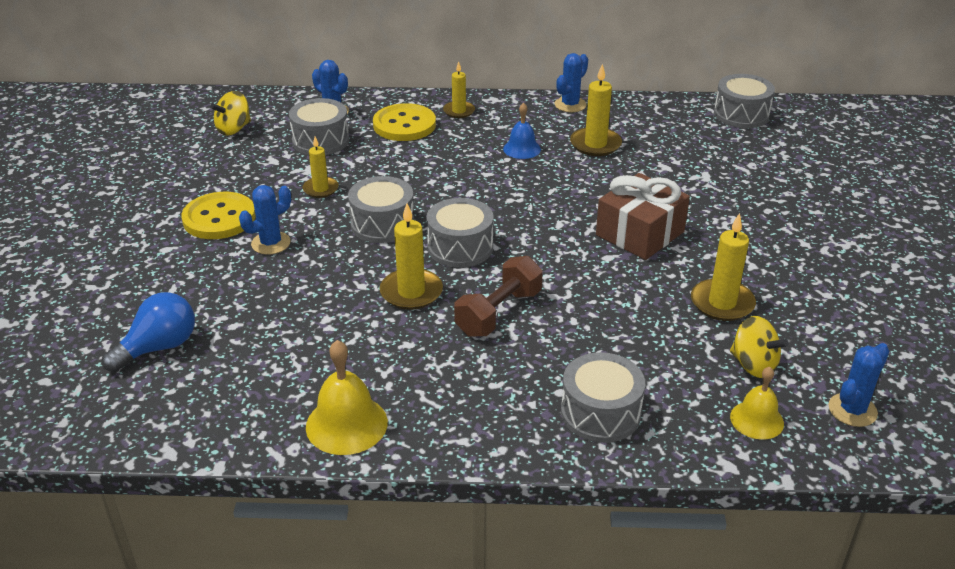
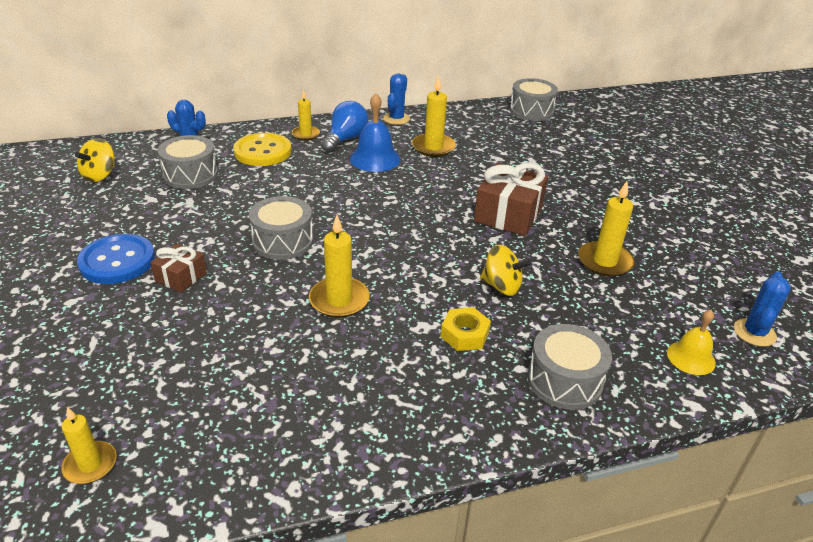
camera: 20 degrees left, 0 degrees up
blue light bulb [102,292,195,372] -> blue light bulb moved to [321,101,369,153]
yellow button [181,192,256,239] -> blue button [77,234,155,284]
blue cactus [239,185,291,255] -> brown gift [150,243,207,293]
yellow candle [303,137,339,198] -> yellow candle moved to [61,407,117,484]
yellow bell [306,340,388,455] -> none
grey drum [426,198,494,268] -> none
brown dumbbell [454,256,543,337] -> none
blue bell [503,103,541,159] -> blue bell [350,93,401,172], size x1.54
yellow spinning top [730,316,789,378] -> yellow spinning top moved to [480,245,531,296]
none -> yellow nut [441,307,491,351]

